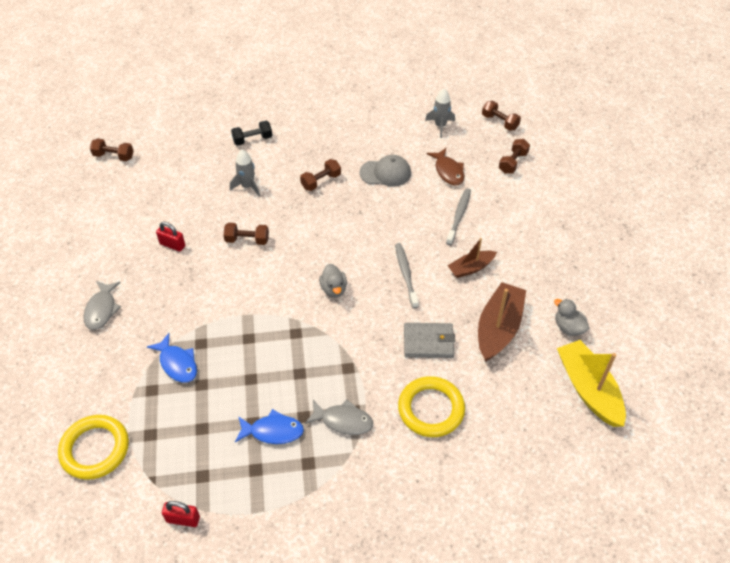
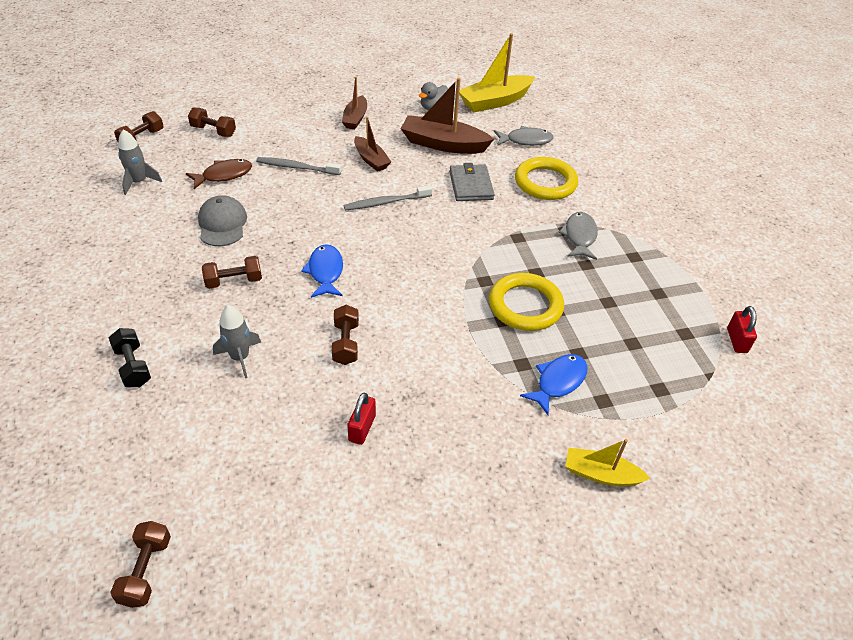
camera: 100 degrees left, 5 degrees down
yellow ring [58,415,129,480] -> yellow ring moved to [489,273,564,331]
grey fish [84,281,121,330] -> grey fish moved to [494,126,554,146]
blue fish [235,409,304,444] -> blue fish moved to [301,244,343,298]
brown dumbbell [300,159,341,191] -> brown dumbbell turned 60 degrees counterclockwise [202,256,262,289]
grey duck [319,264,347,298] -> none
none -> brown boat [342,77,367,129]
none -> yellow boat [565,439,650,486]

